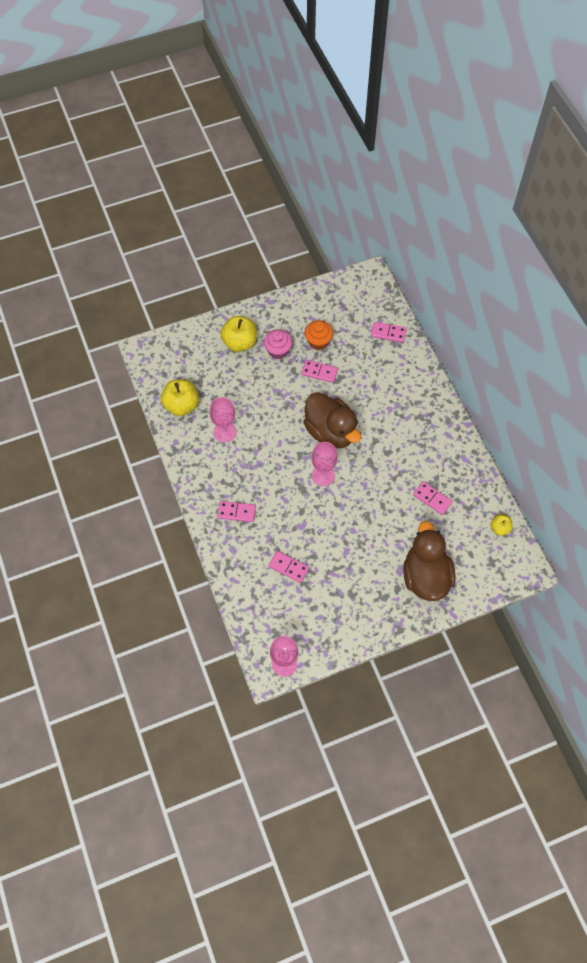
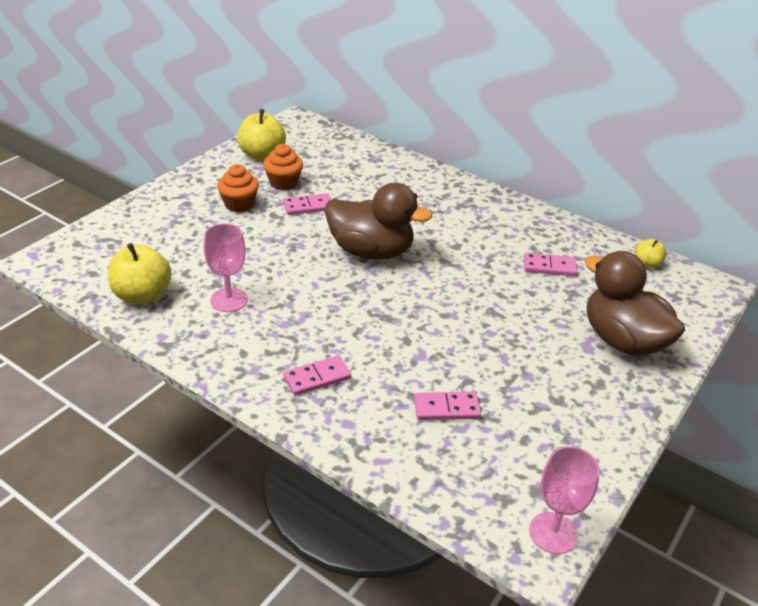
camera: 35 degrees left, 25 degrees down
yellow apple [220,316,257,352] -> yellow apple moved to [237,109,286,160]
pink cupcake [264,329,292,359] -> orange cupcake [217,164,259,212]
pink goblet [311,442,338,486] -> none
pink domino [371,322,407,343] -> none

